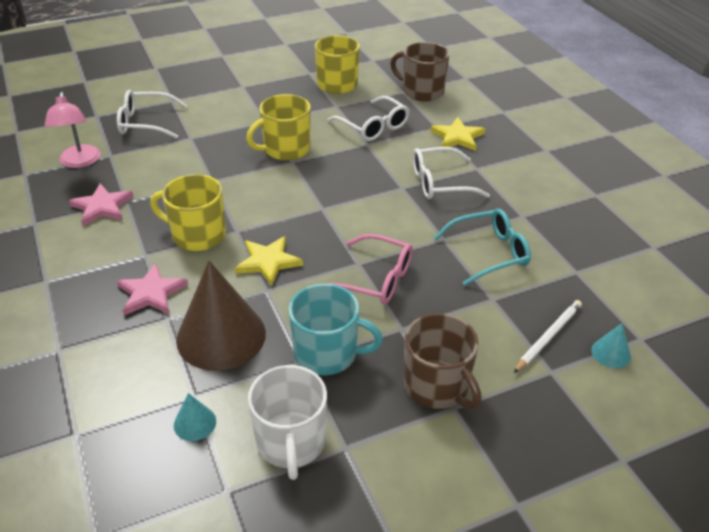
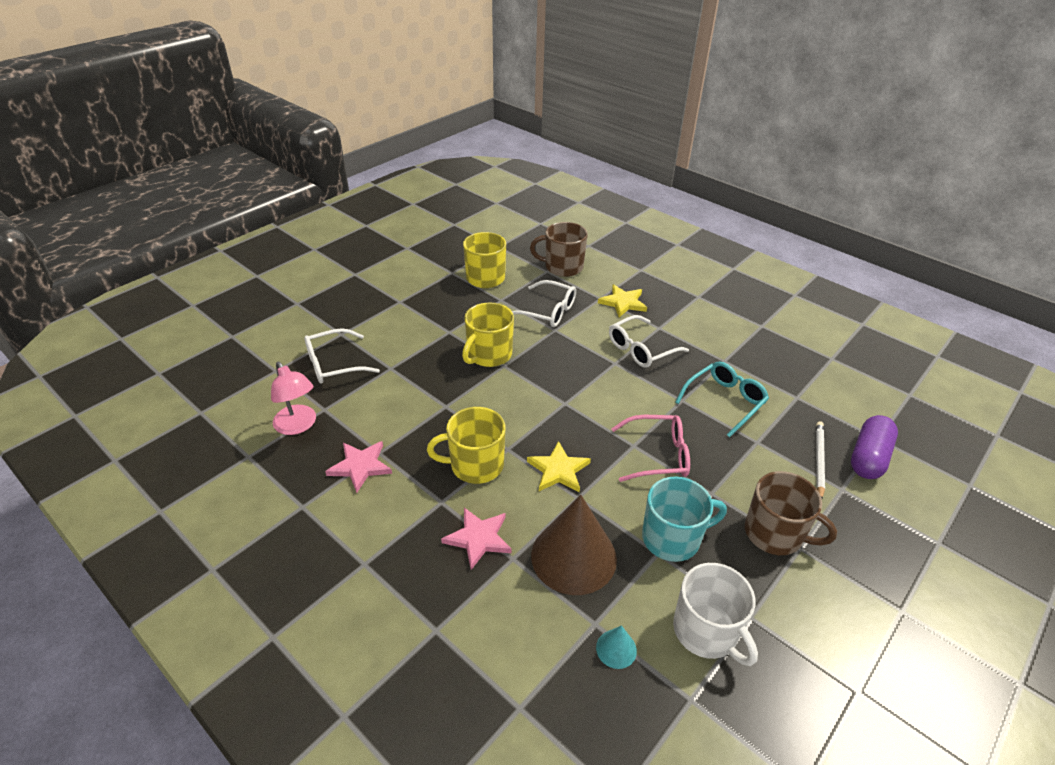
camera: 25 degrees left, 0 degrees up
turquoise cone [591,323,631,368] -> purple capsule [851,415,898,479]

